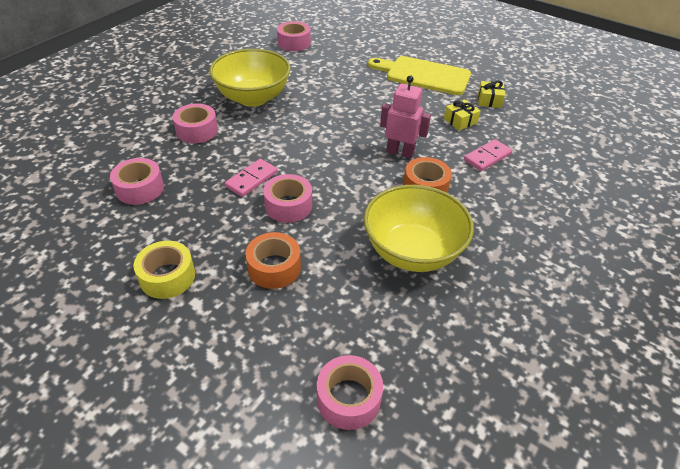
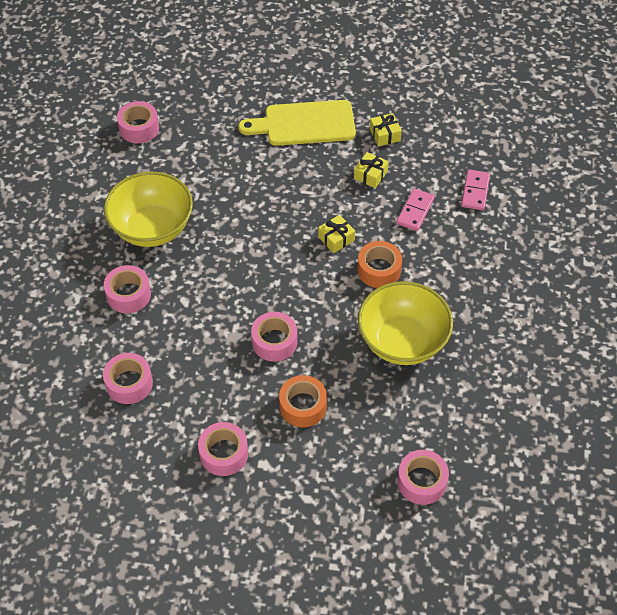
camera: 25 degrees left, 10 degrees up
yellow tape [134,241,195,299] -> pink tape [198,422,248,476]
pink domino [225,159,278,197] -> pink domino moved to [461,170,490,210]
pink robot [380,76,431,159] -> yellow gift [318,215,355,253]

